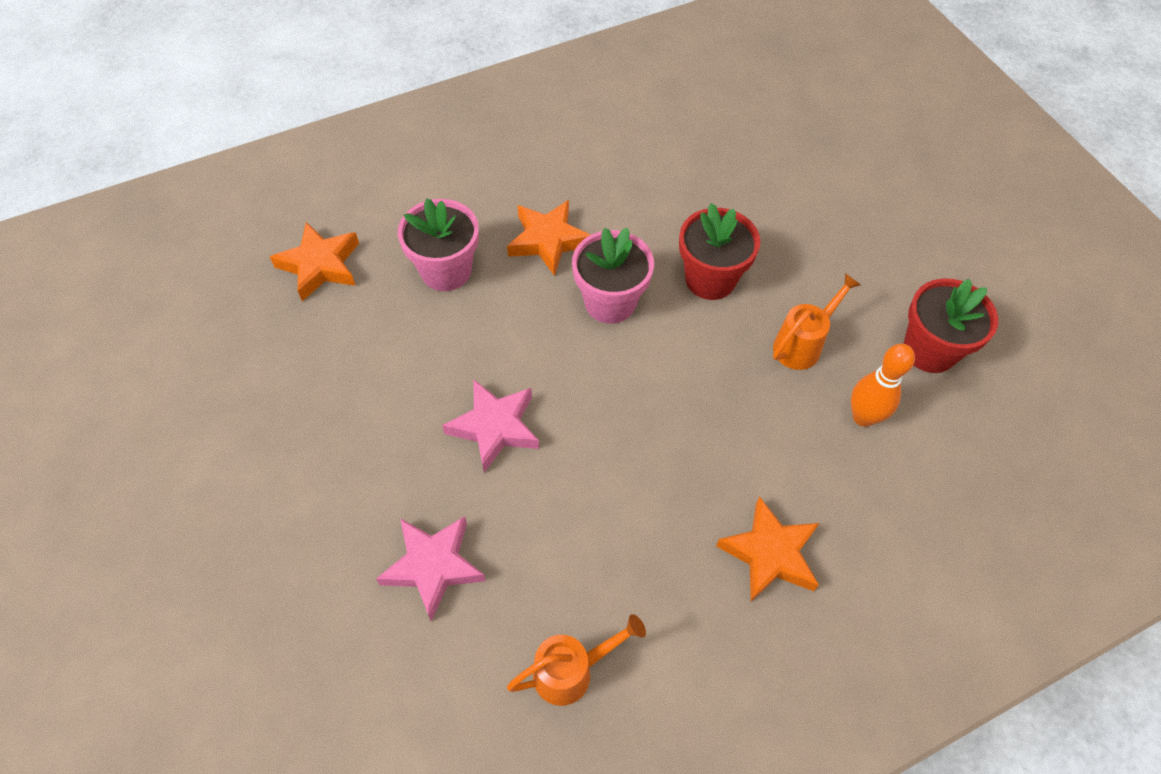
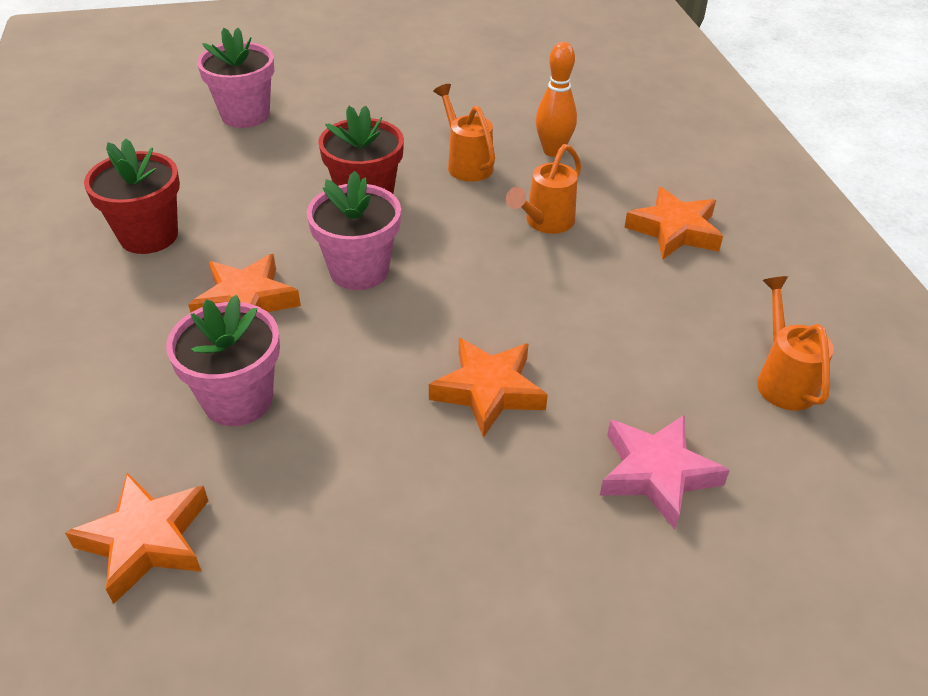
camera: 75 degrees left, 15 degrees down
pink star [442,380,539,473] -> orange star [429,338,548,438]
red flower pot [904,278,998,373] -> red flower pot moved to [84,138,180,254]
none -> pink flower pot [197,28,274,128]
none -> orange watering can [506,144,581,234]

